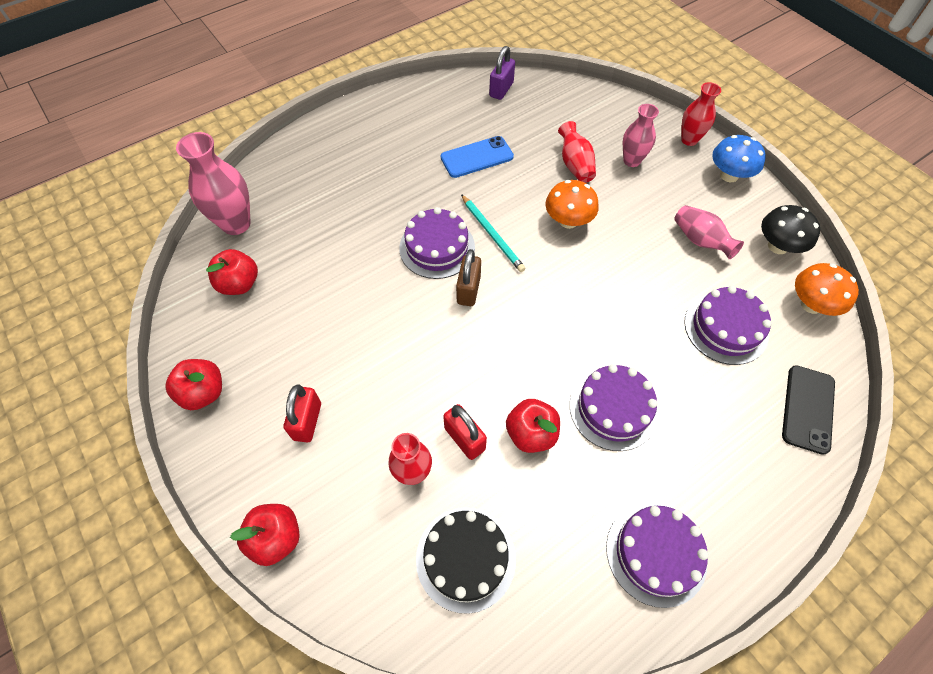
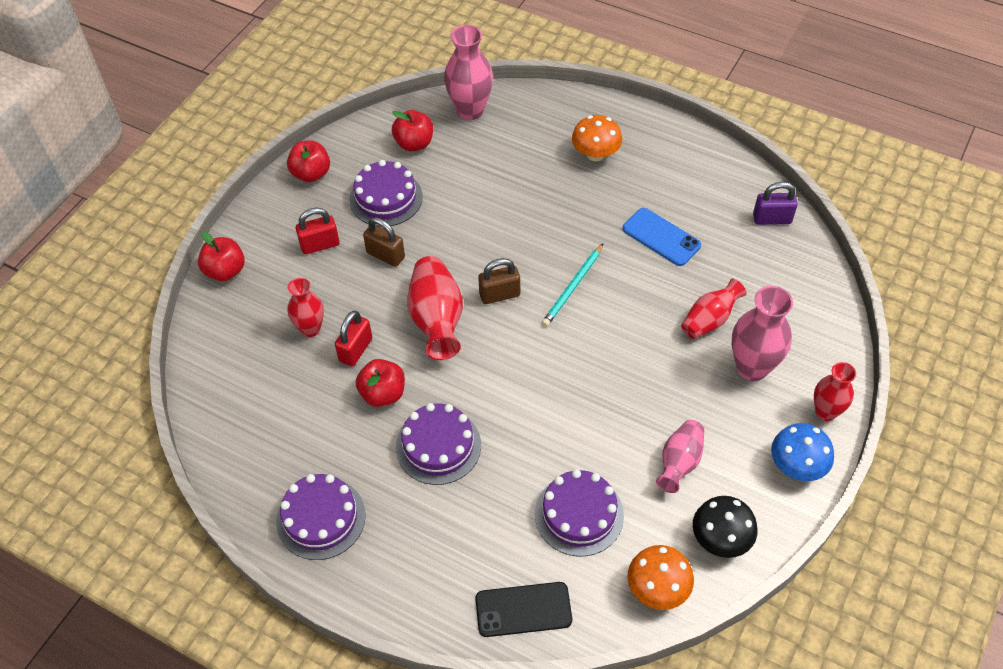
camera: 65 degrees right, 5 degrees down
purple cake [399,207,475,279] -> purple cake moved to [349,160,423,227]
black cake [416,508,516,614] -> none
orange mushroom [545,180,599,229] -> orange mushroom moved to [572,115,622,161]
pink vase [623,104,659,167] -> pink vase [732,286,793,381], size x1.56
none -> brown padlock [363,217,405,267]
none -> red vase [407,256,463,360]

